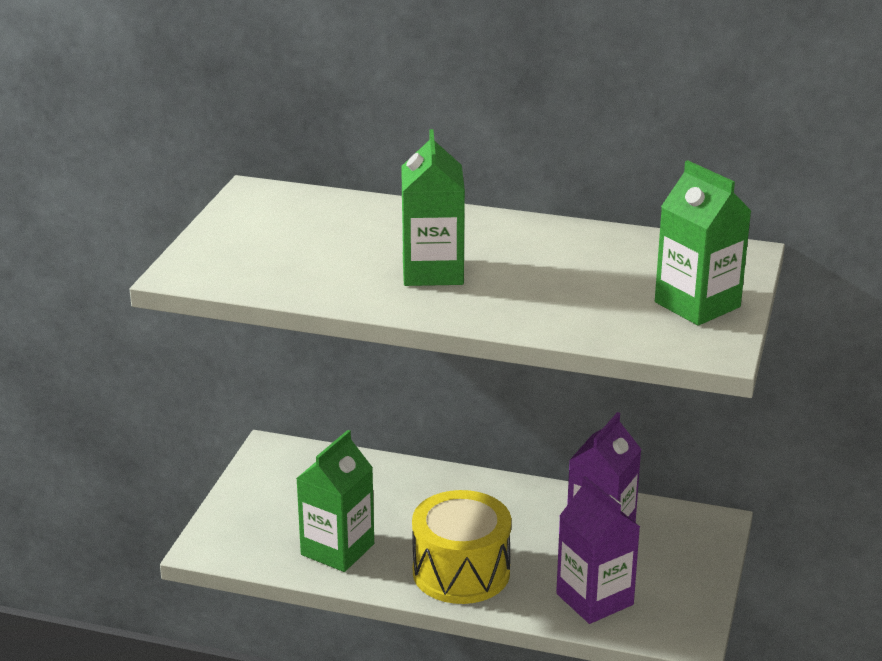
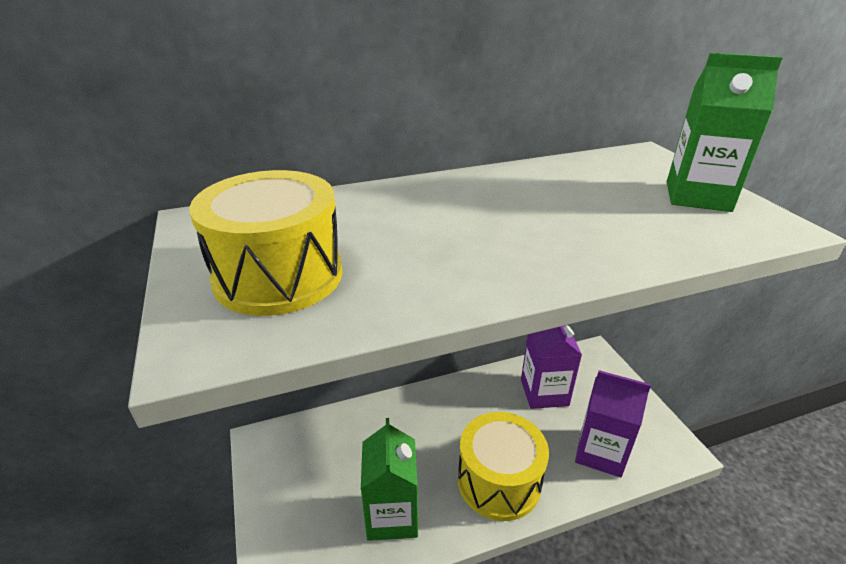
camera: 35 degrees left, 5 degrees up
green carton [401,129,465,286] -> none
none -> yellow drum [189,170,343,316]

